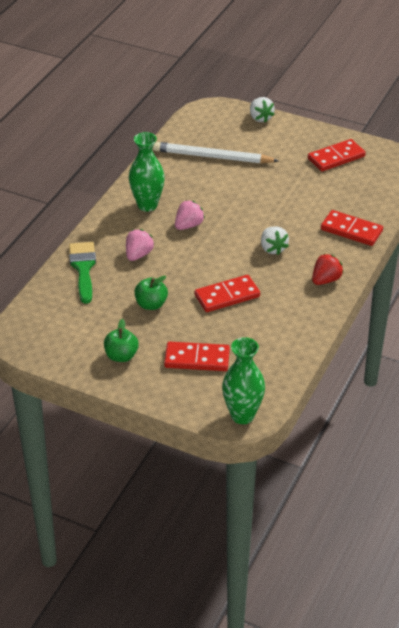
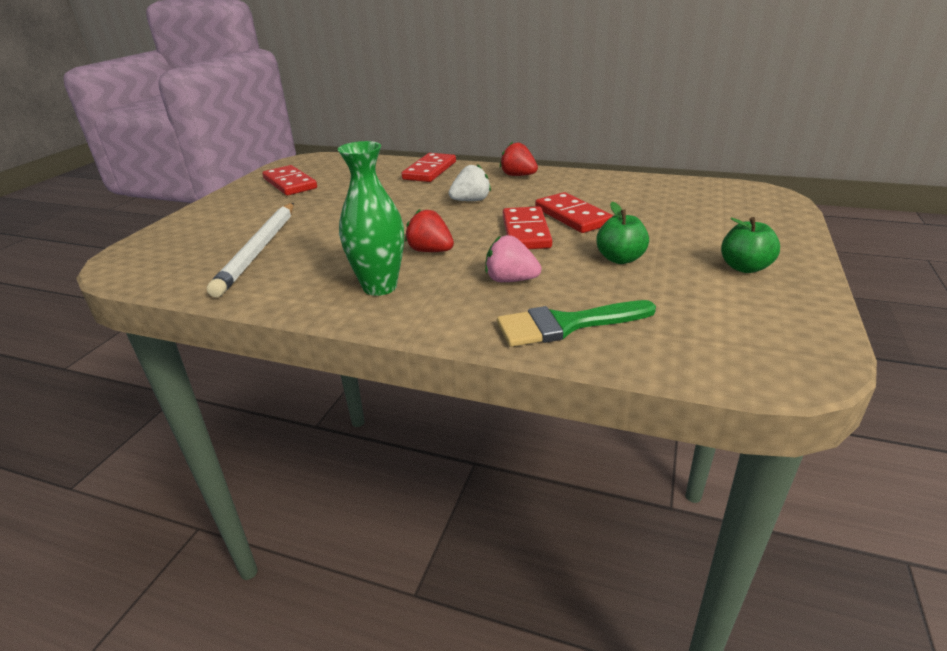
camera: 95 degrees left, 10 degrees down
red domino [164,341,230,371] -> red domino moved to [503,206,552,249]
pink strawberry [175,200,205,230] -> red strawberry [405,209,454,252]
green vase [222,337,265,424] -> none
white strawberry [250,97,275,123] -> none

